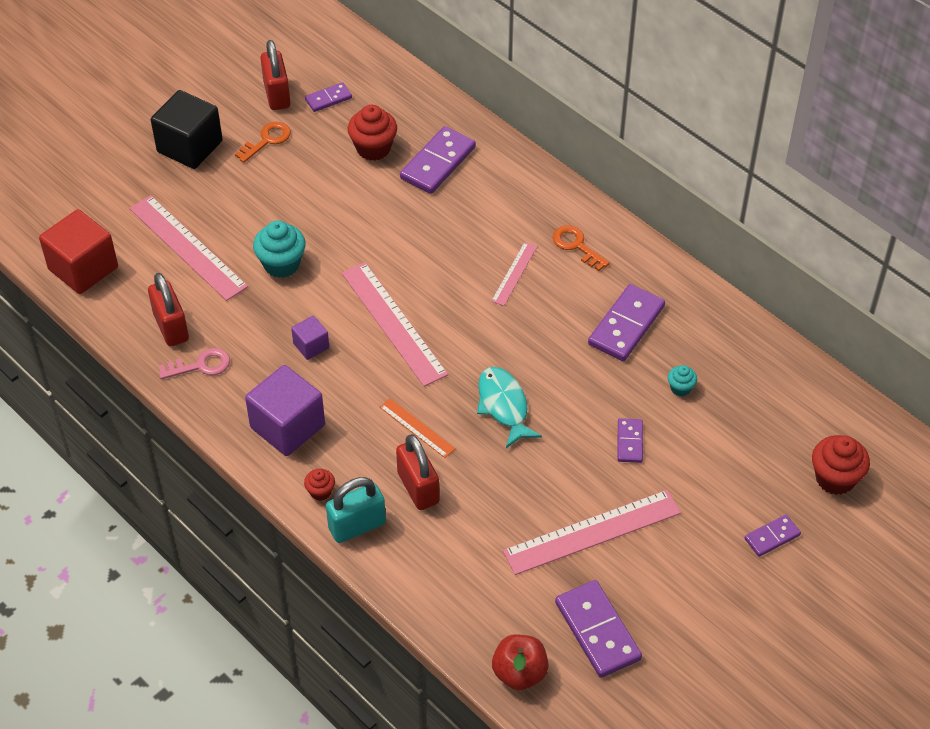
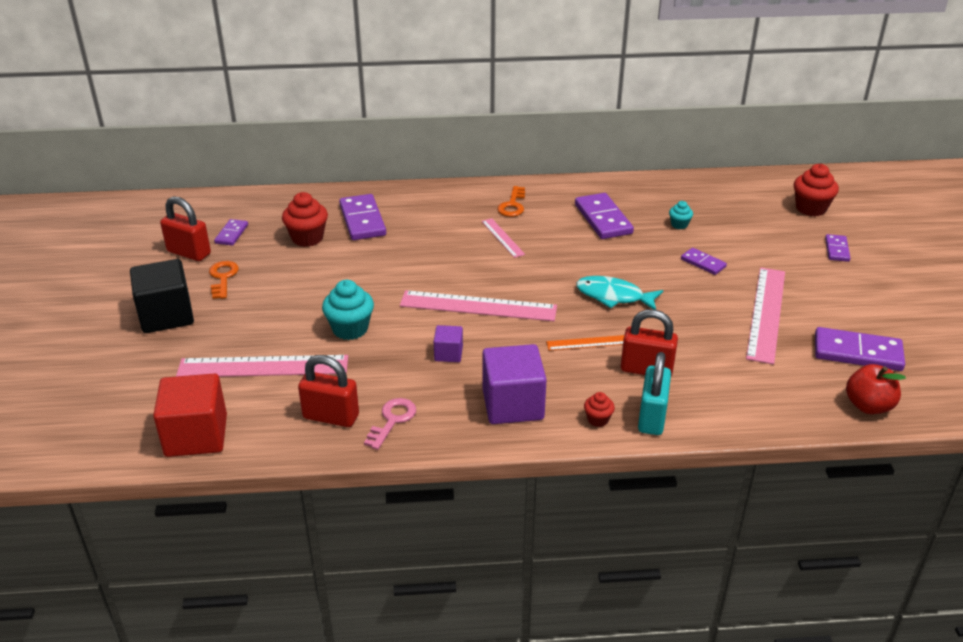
camera: 50 degrees left, 15 degrees down
orange key [553,225,610,271] -> orange key turned 75 degrees counterclockwise [497,186,525,217]

